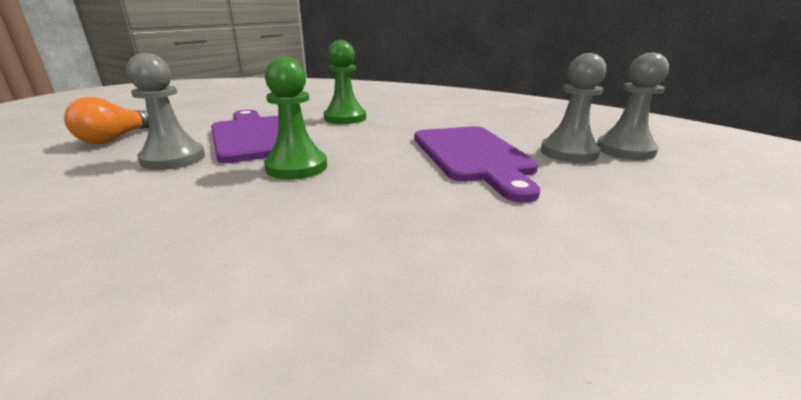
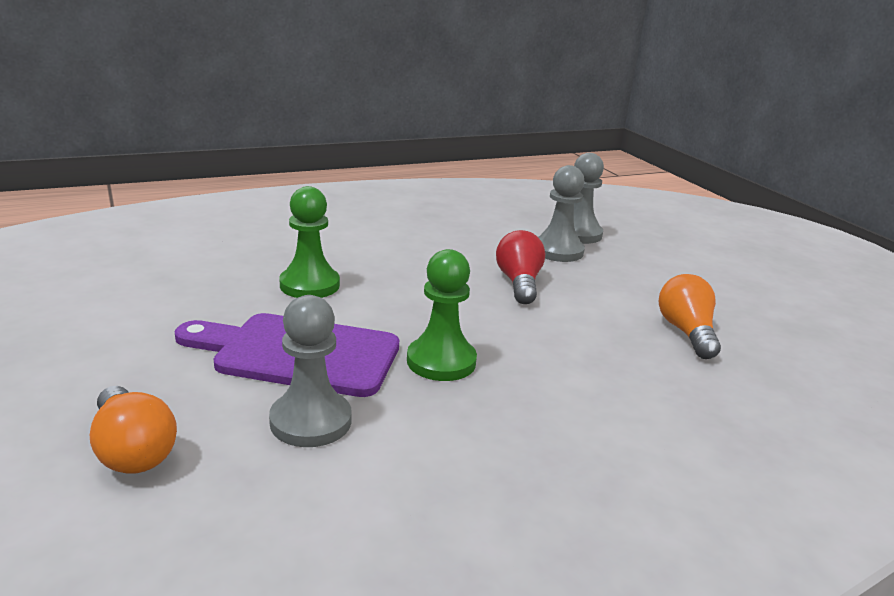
camera: 55 degrees left, 0 degrees up
purple cutting board [414,126,540,203] -> red light bulb [496,230,545,304]
none -> orange light bulb [659,274,721,359]

